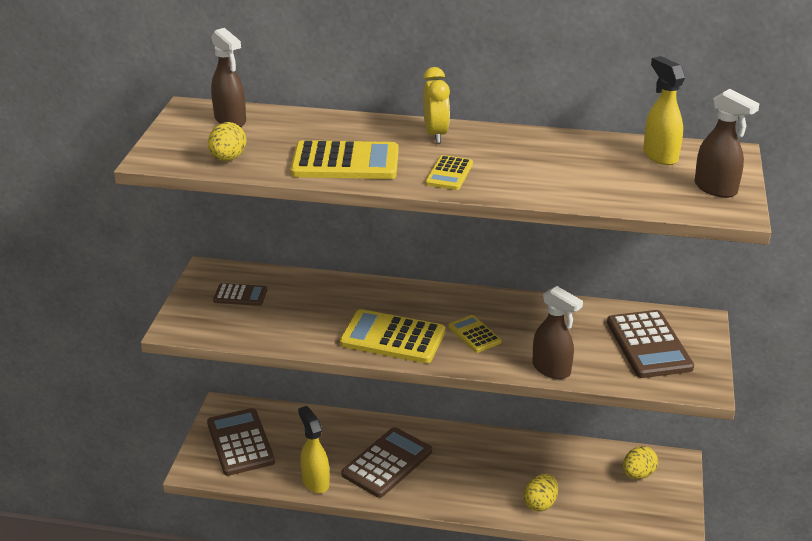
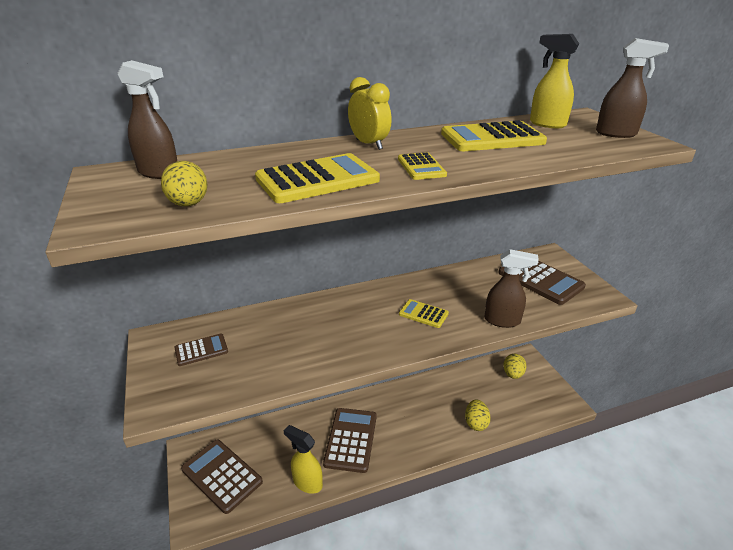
camera: 30 degrees left, 0 degrees up
yellow calculator [339,309,445,363] -> yellow calculator moved to [441,120,547,151]

